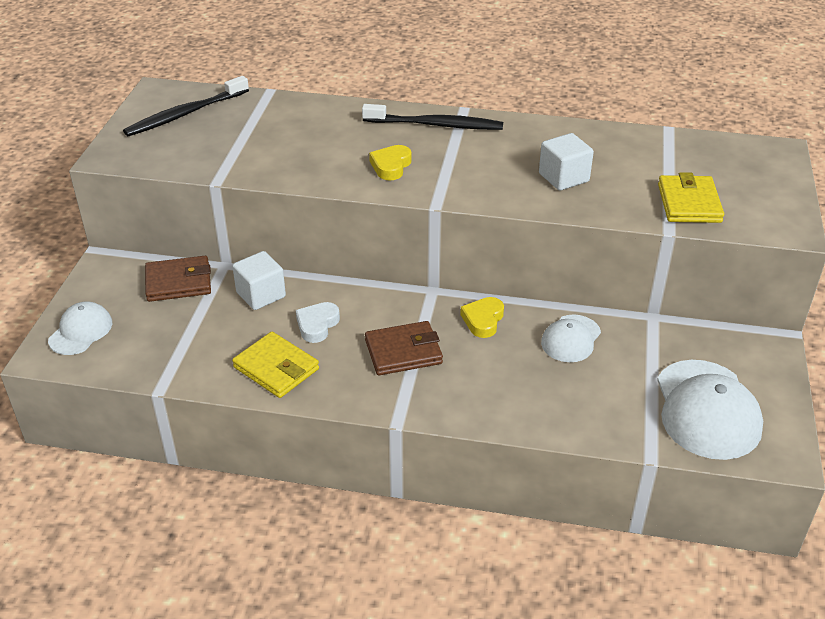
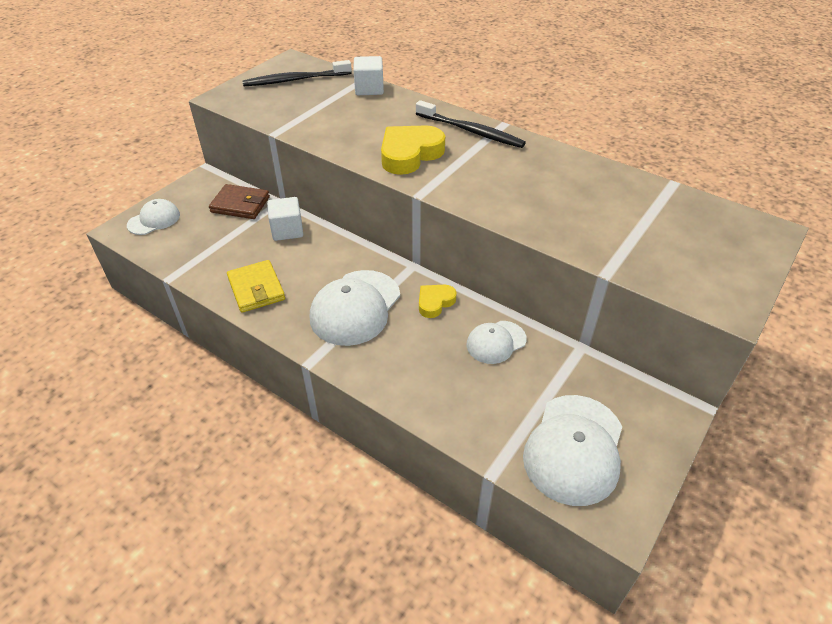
camera: 25 degrees right, 5 degrees up
white heart [296,302,340,343] -> none
brown wallet [365,321,443,375] -> white cap [310,270,400,346]
yellow heart [369,145,412,180] -> yellow heart [381,125,445,175], size x1.75
white cube [539,133,594,191] -> white cube moved to [354,56,384,95]
yellow wallet [658,172,724,223] -> none

